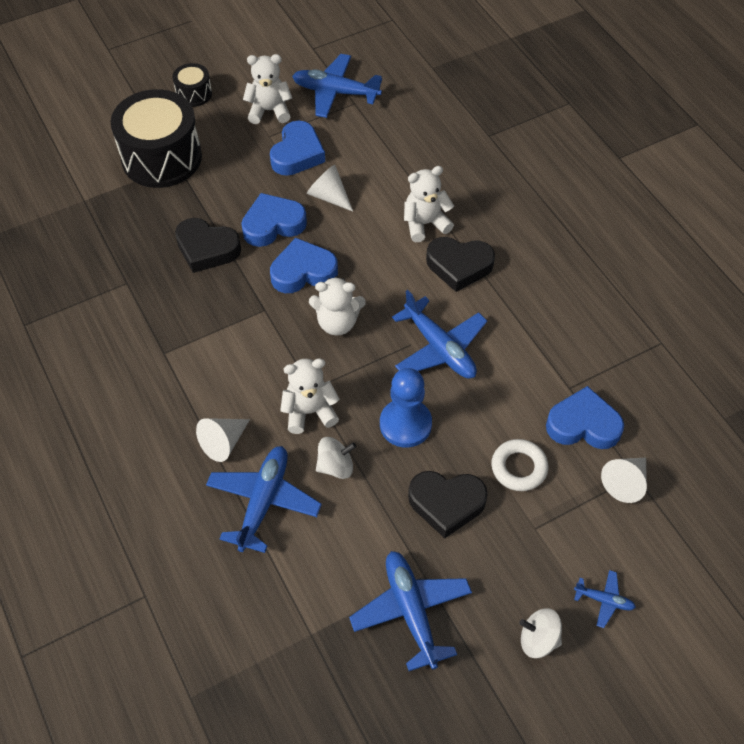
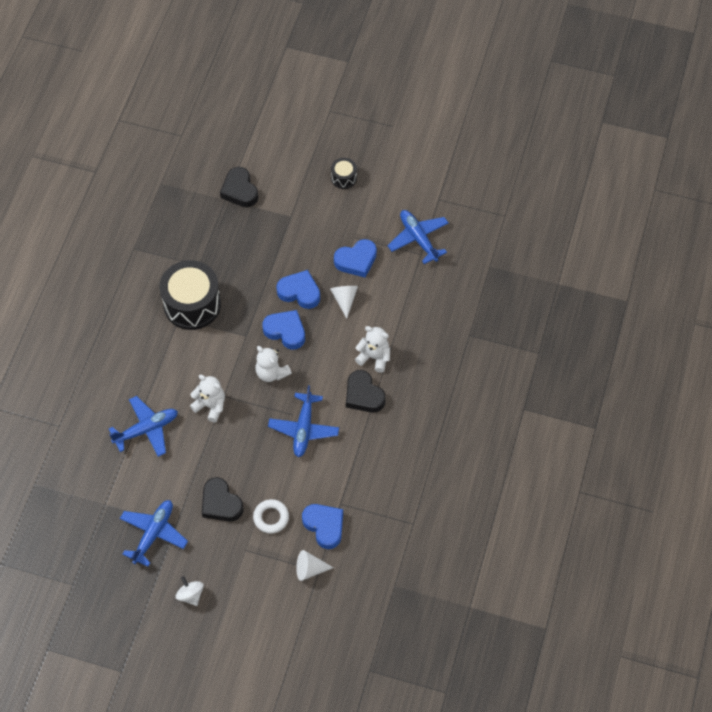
camera: 45 degrees right, 5 degrees up
black drum [111,89,202,188] -> black drum moved to [160,260,221,330]
black heart [175,218,241,273] -> black heart moved to [220,167,258,207]
white cone [196,418,250,462] -> none
white teddy bear [243,54,292,124] -> none
white spinning top [316,437,356,479] -> none
blue pawn [380,368,432,448] -> none
blue plane [574,570,636,628] -> none

